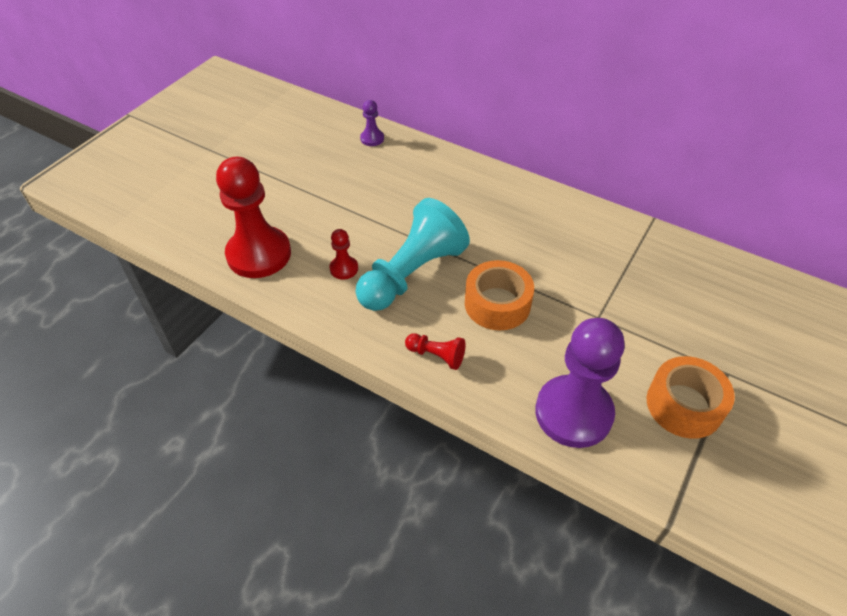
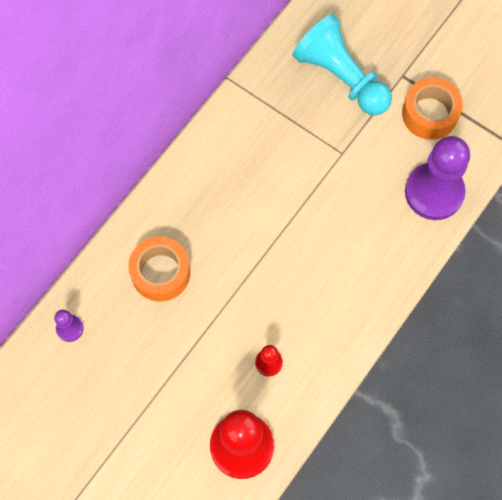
camera: 85 degrees left, 20 degrees up
turquoise pawn [356,198,470,311] -> turquoise pawn moved to [292,14,392,115]
red pawn [405,333,465,370] -> none
orange tape [465,260,534,330] -> orange tape moved to [128,237,190,301]

